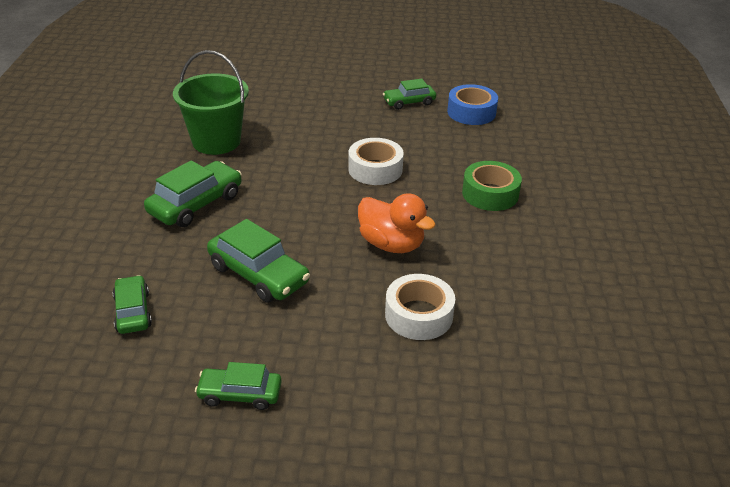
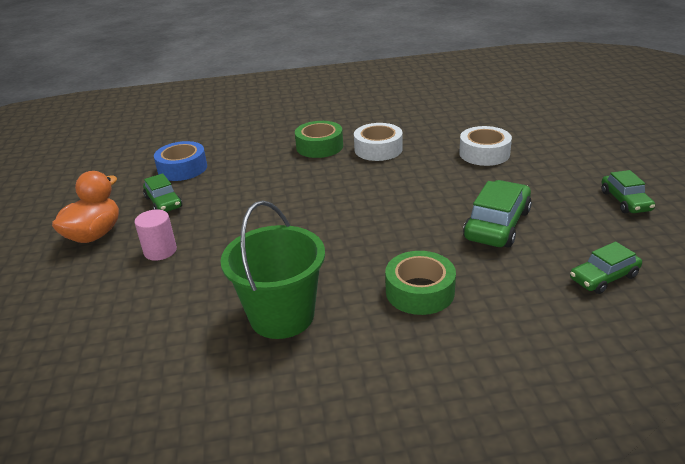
camera: 100 degrees left, 5 degrees down
green car [144,160,242,227] -> green tape [385,251,456,315]
white tape [348,138,404,185] -> white tape moved to [354,123,403,161]
orange duck [358,193,436,253] -> orange duck moved to [52,171,119,243]
none -> pink cylinder [135,209,177,261]

